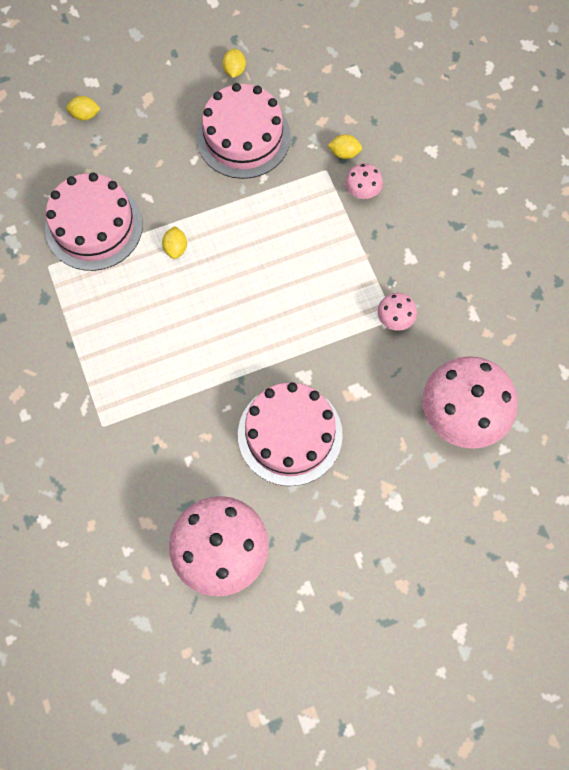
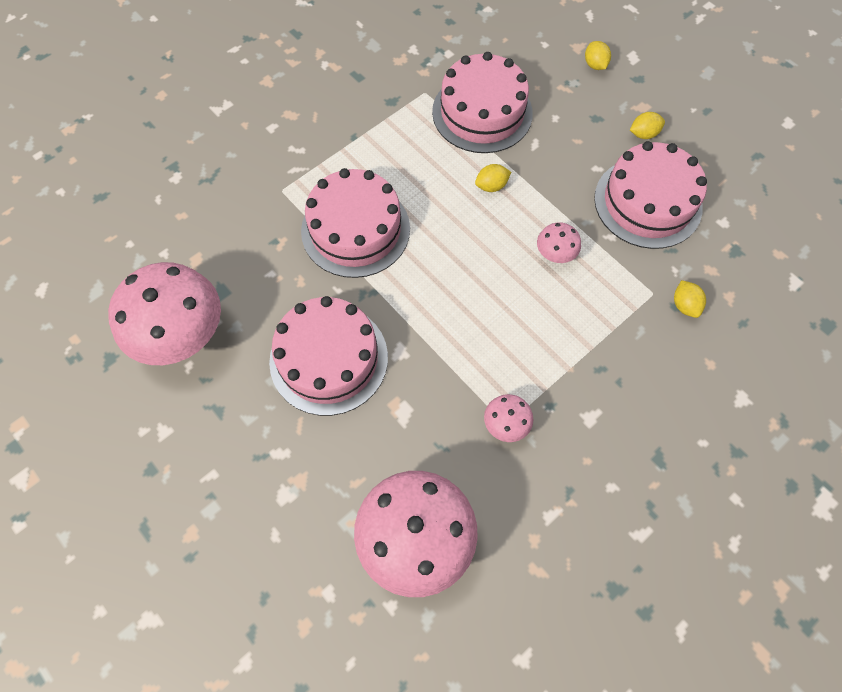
camera: 70 degrees right, 5 degrees down
yellow lemon [223,49,246,78] -> yellow lemon moved to [630,112,665,139]
pink mushroom [345,163,383,199] -> pink mushroom moved to [537,222,581,263]
none -> pink cake [301,168,410,278]

